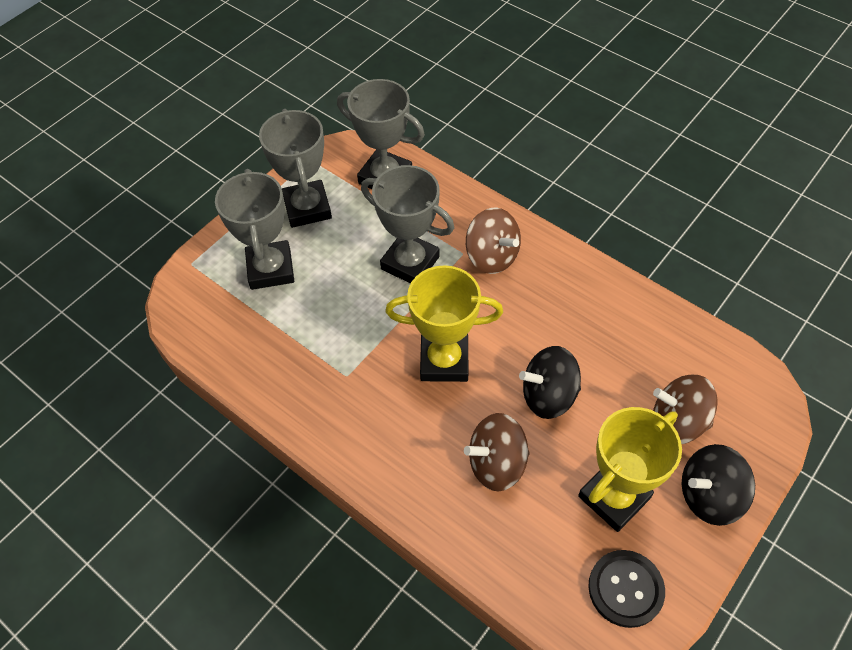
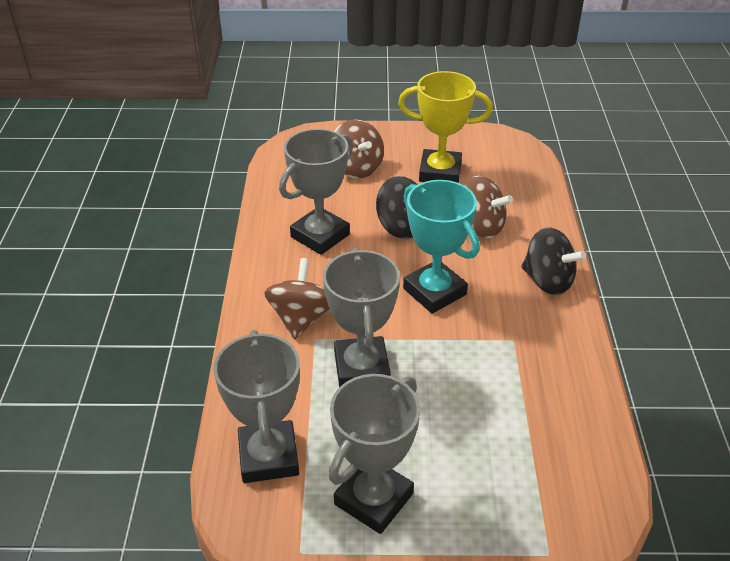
camera: 130 degrees left, 15 degrees down
grey trophy [215,169,294,290] -> grey trophy moved to [279,129,353,255]
yellow trophy [385,265,503,382] -> turquoise trophy [403,180,479,314]
black button [588,550,665,628] -> none
black spinning top [682,444,755,526] -> black spinning top moved to [521,227,586,295]

